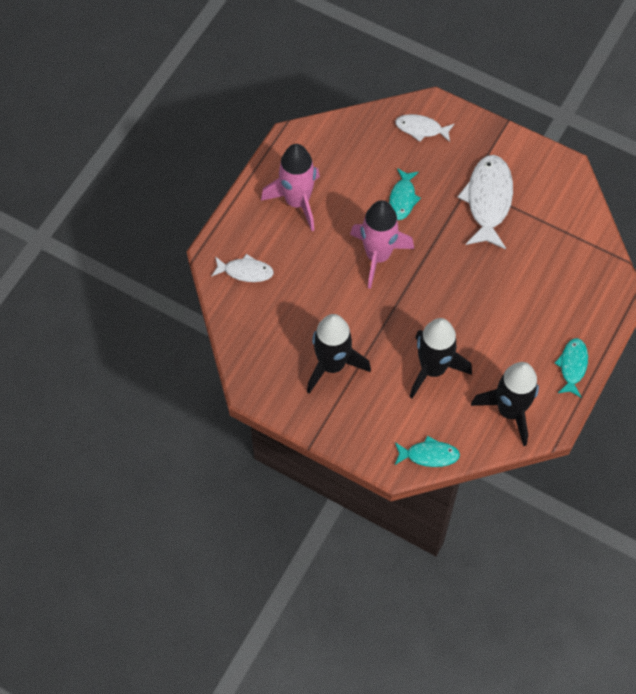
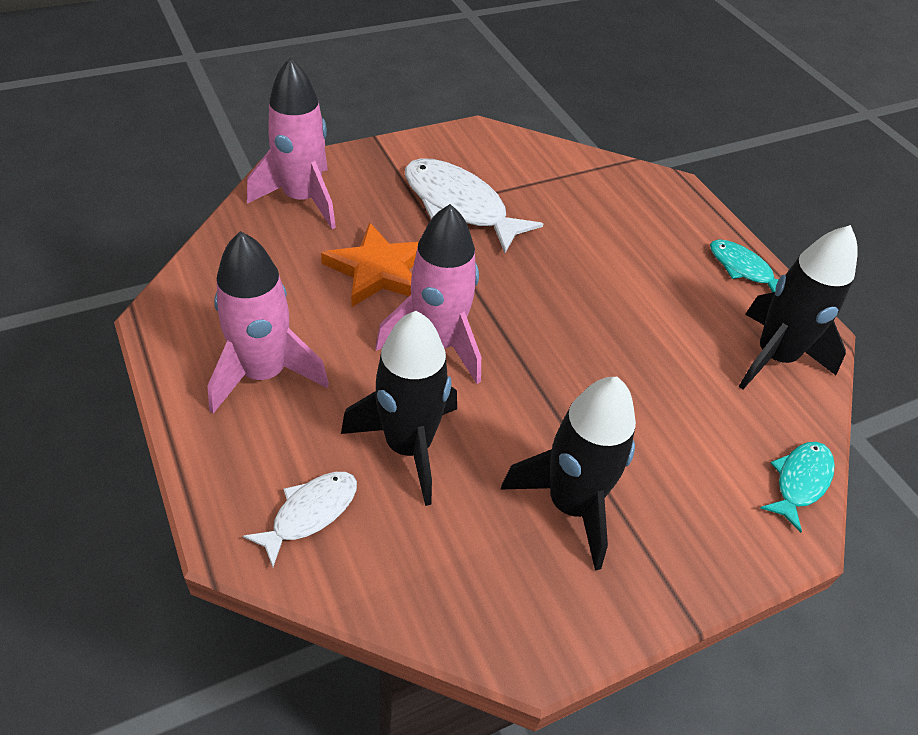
camera: 60 degrees left, 15 degrees down
turquoise fish [389,168,421,220] -> orange star [321,222,419,307]
white fish [395,114,454,142] -> pink rocket [247,58,336,229]
black rocket [410,318,472,398] -> black rocket moved to [341,311,457,506]

